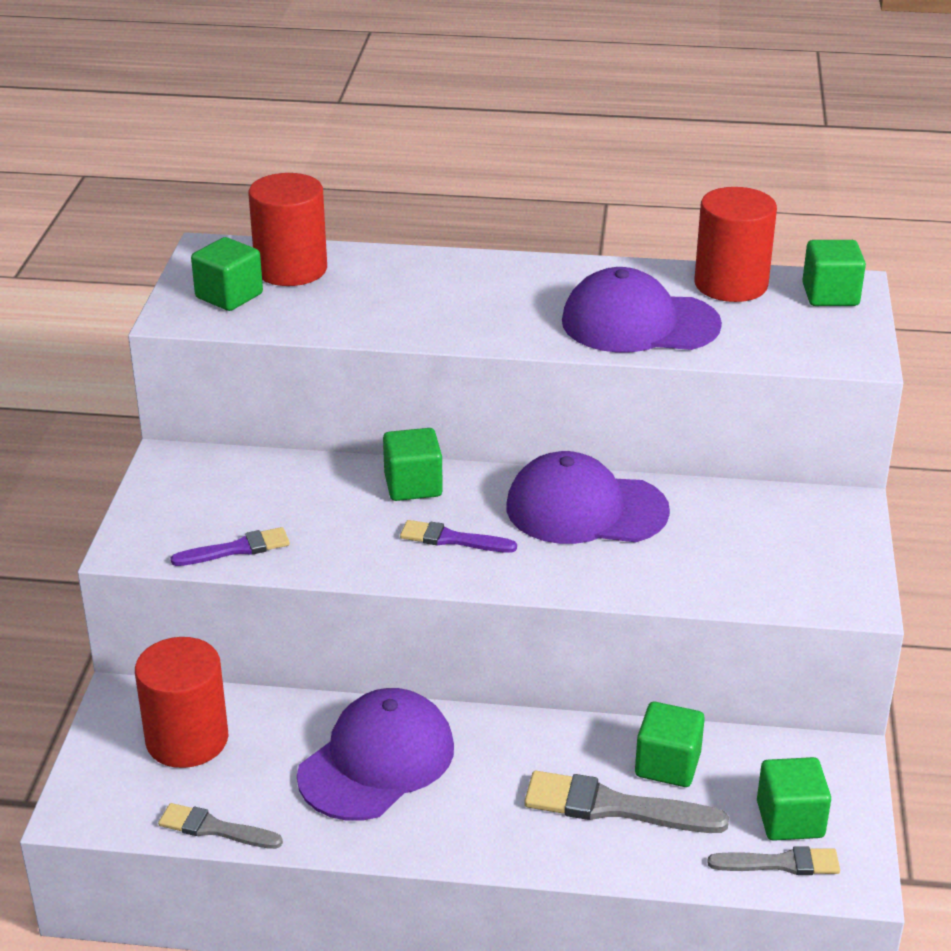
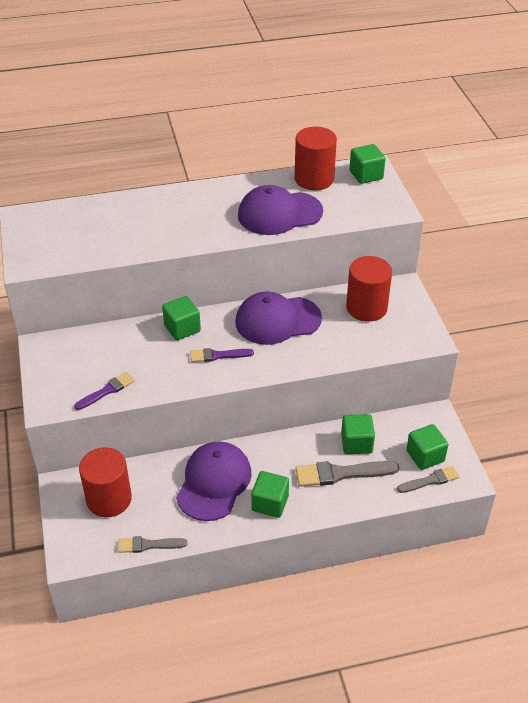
camera: 20 degrees left, 10 degrees up
green cube [191,237,263,311] -> green cube moved to [251,471,289,518]
red cylinder [249,173,327,286] -> red cylinder moved to [346,256,392,321]

